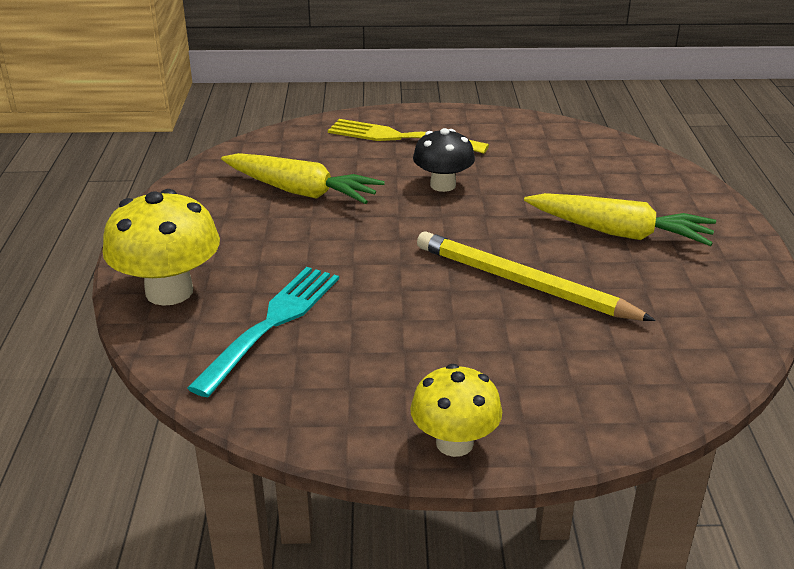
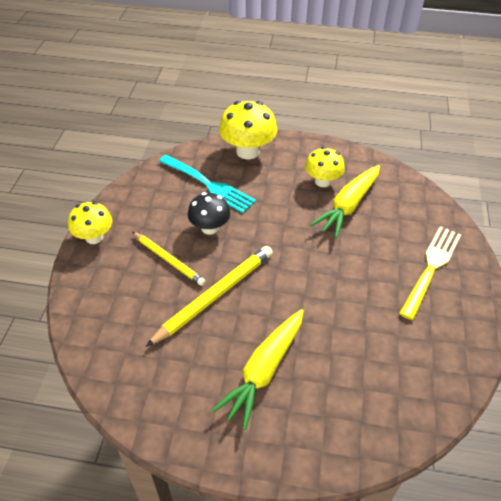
camera: 100 degrees right, 15 degrees up
black mushroom [413,128,475,192] -> black mushroom moved to [188,192,230,235]
none -> yellow pencil [132,232,206,286]
none -> yellow mushroom [305,147,345,187]

